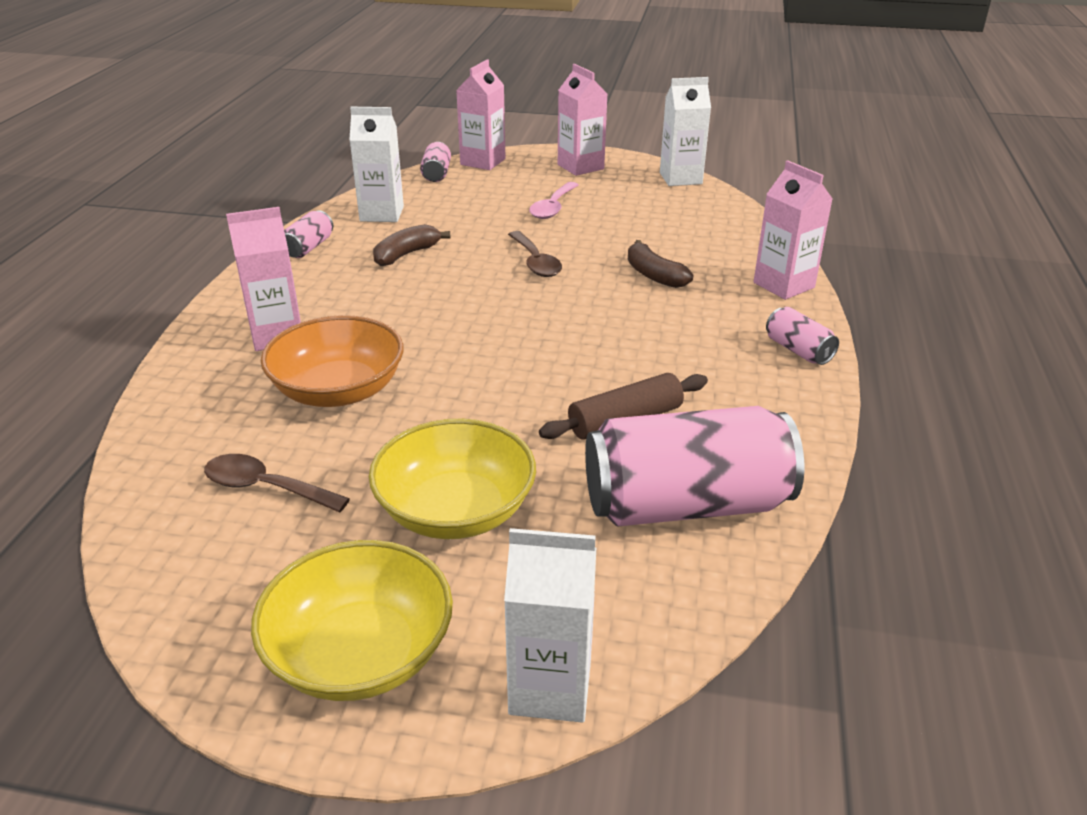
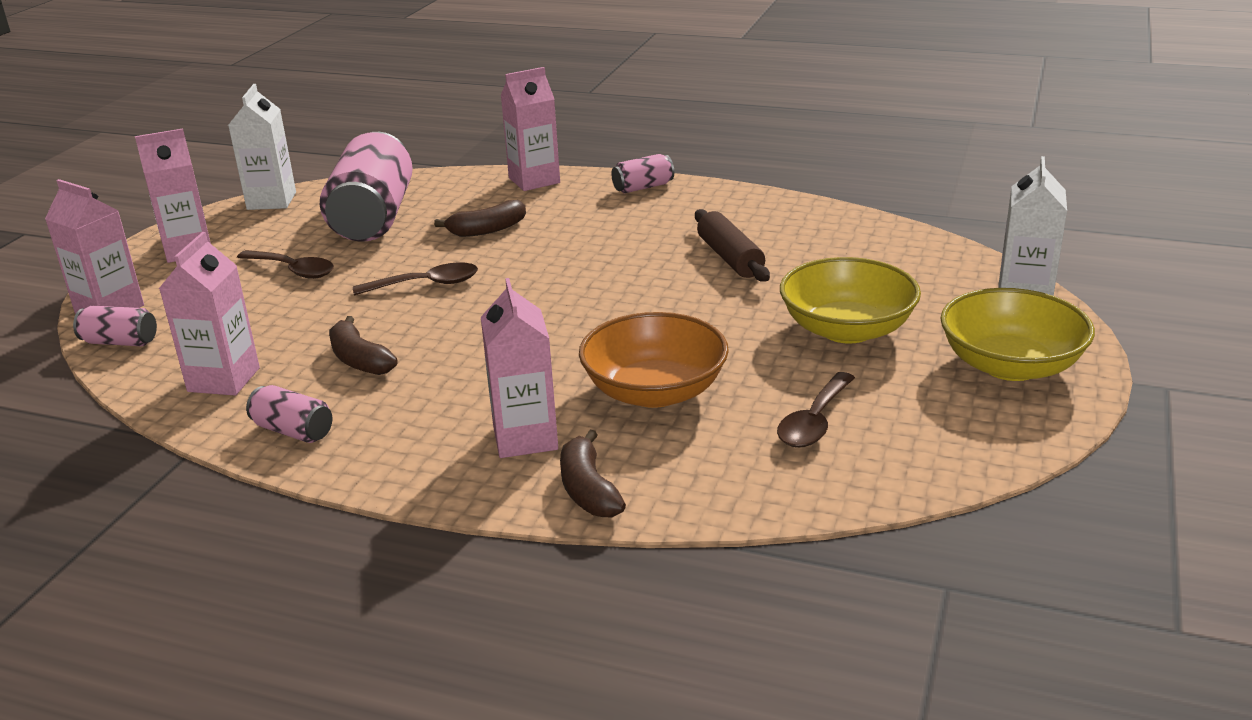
camera: 80 degrees left, 5 degrees down
white carton [349,107,404,222] -> pink carton [159,232,260,395]
pink spoon [529,182,578,219] -> brown spoon [237,250,334,279]
pink can [585,406,804,526] -> pink can moved to [320,132,413,242]
none -> brown banana [560,430,626,517]

